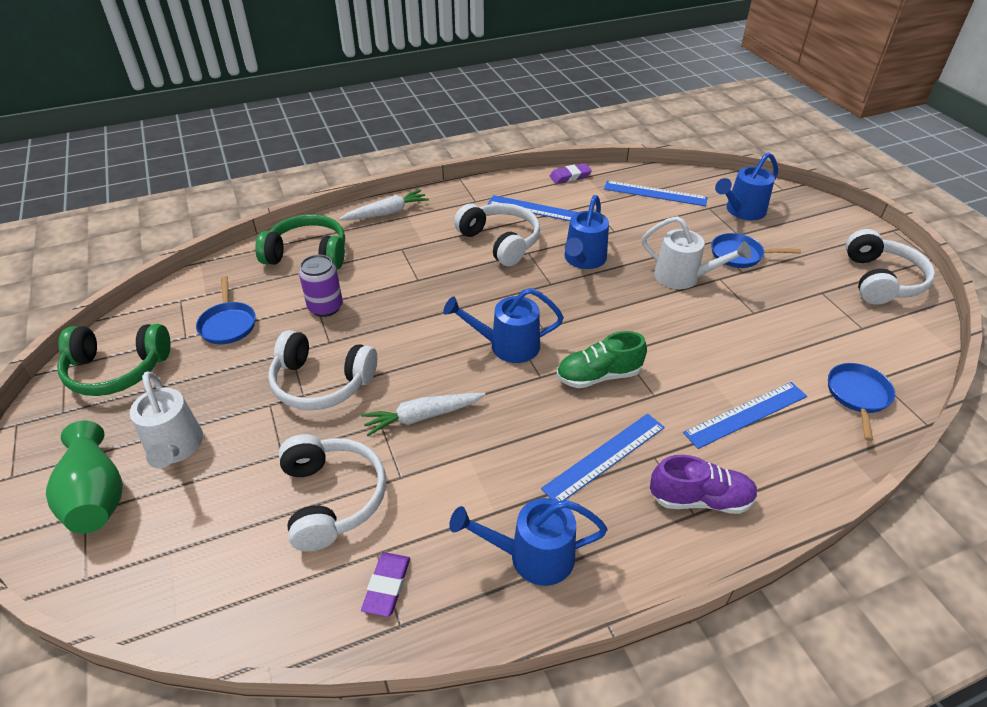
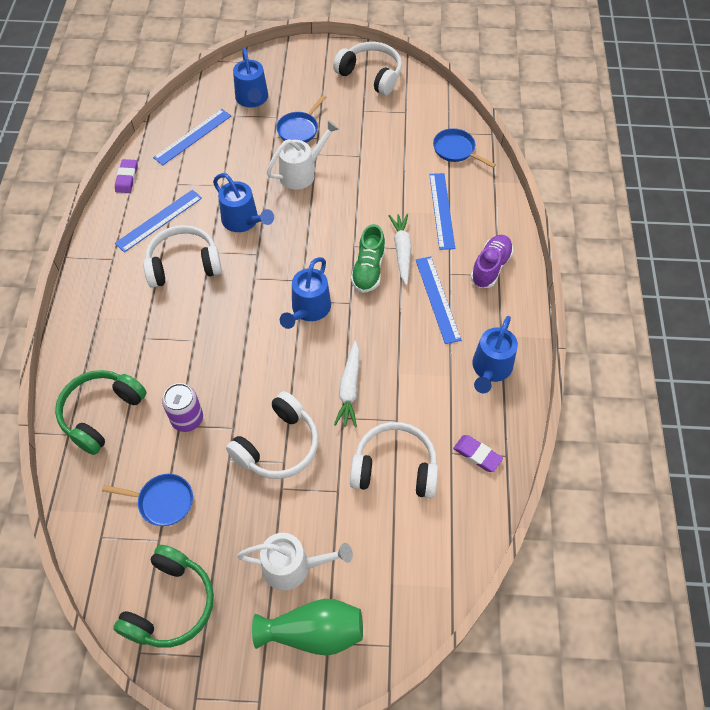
camera: 65 degrees left, 15 degrees up
white carrot [339,189,429,220] -> white carrot moved to [388,214,411,285]

